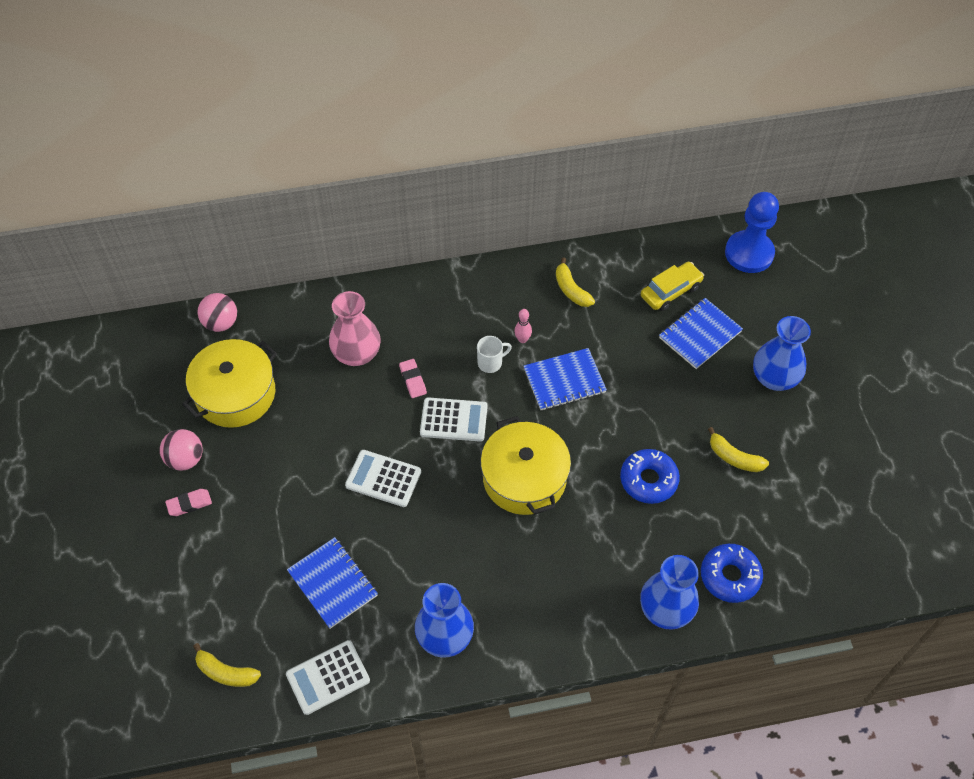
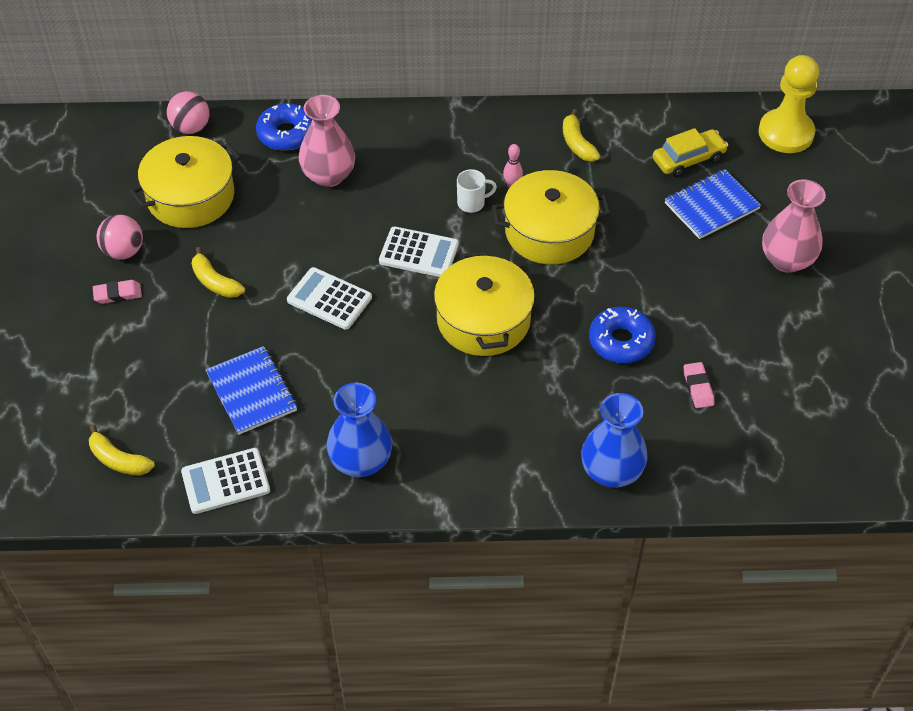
camera: 10 degrees right, 5 degrees down
pink eraser [399,359,427,398] -> pink eraser moved to [684,362,714,408]
blue notebook [524,348,607,410] -> yellow pot [492,170,611,265]
blue donut [701,544,763,603] -> blue donut moved to [256,103,312,151]
yellow banana [708,427,769,472] -> yellow banana moved to [192,247,245,298]
blue pawn [725,192,779,273] -> yellow pawn [759,55,819,153]
blue vase [753,316,811,391] -> pink vase [762,179,826,273]

